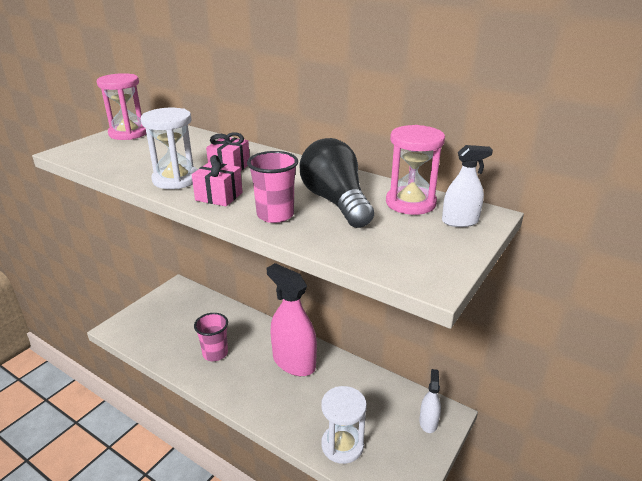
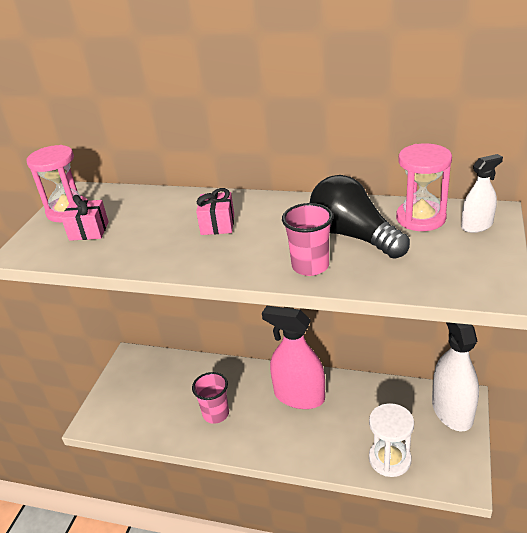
camera: 15 degrees left, 5 degrees up
white hourglass [141,108,197,189] -> none
pink gift [192,155,242,206] -> pink gift moved to [61,195,109,241]
white spray bottle [419,369,441,433] -> white spray bottle [432,322,479,431], size x2.04

